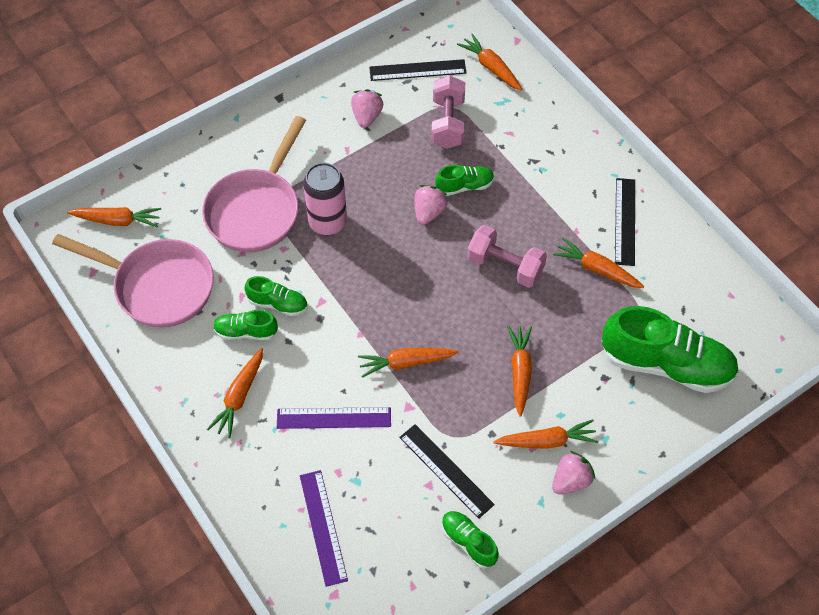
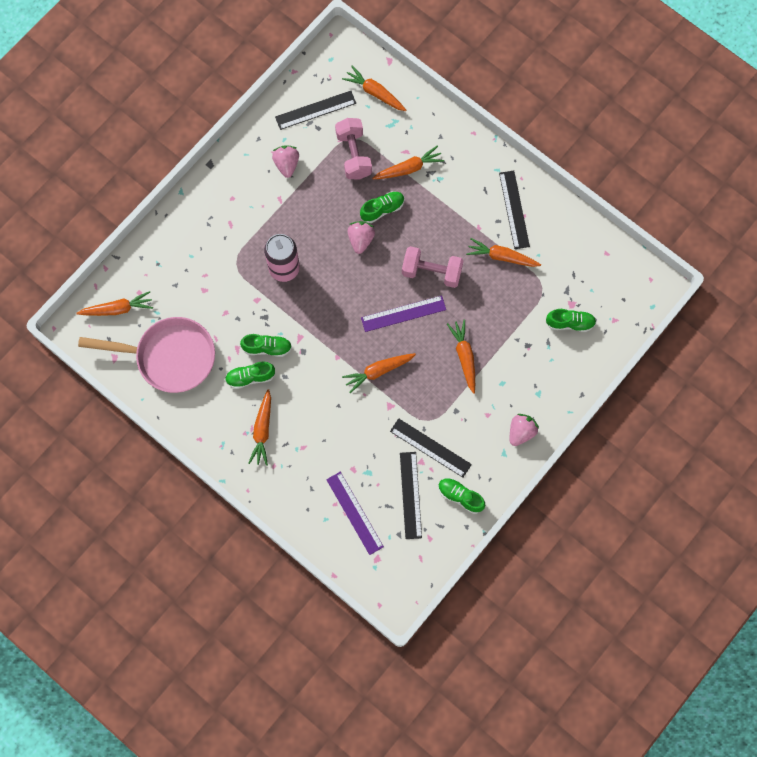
camera: 15 degrees left, 15 degrees up
pink pan [202,116,306,252] -> none
purple ruler [277,407,391,429] -> purple ruler moved to [361,295,446,332]
orange carrot [493,419,598,449] -> orange carrot moved to [372,146,444,179]
green shoe [602,306,739,393] -> green shoe [546,309,596,332], size x0.48
none -> black ruler [400,452,422,539]

